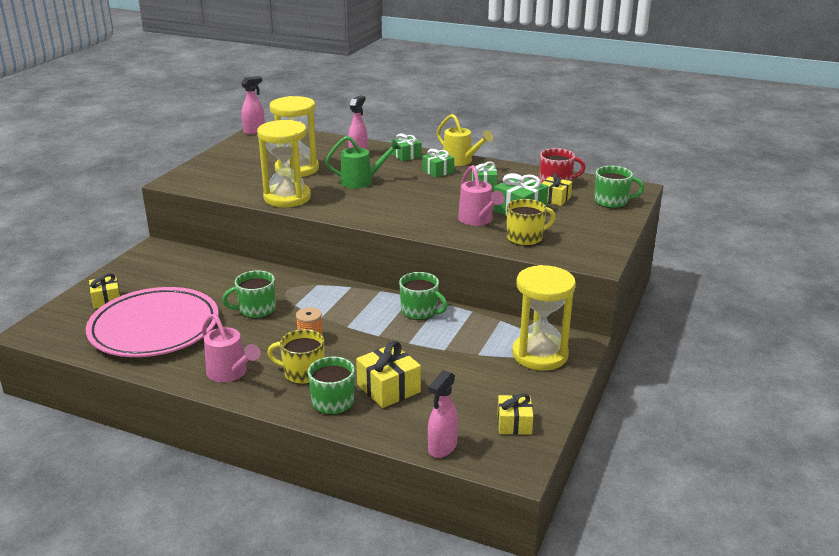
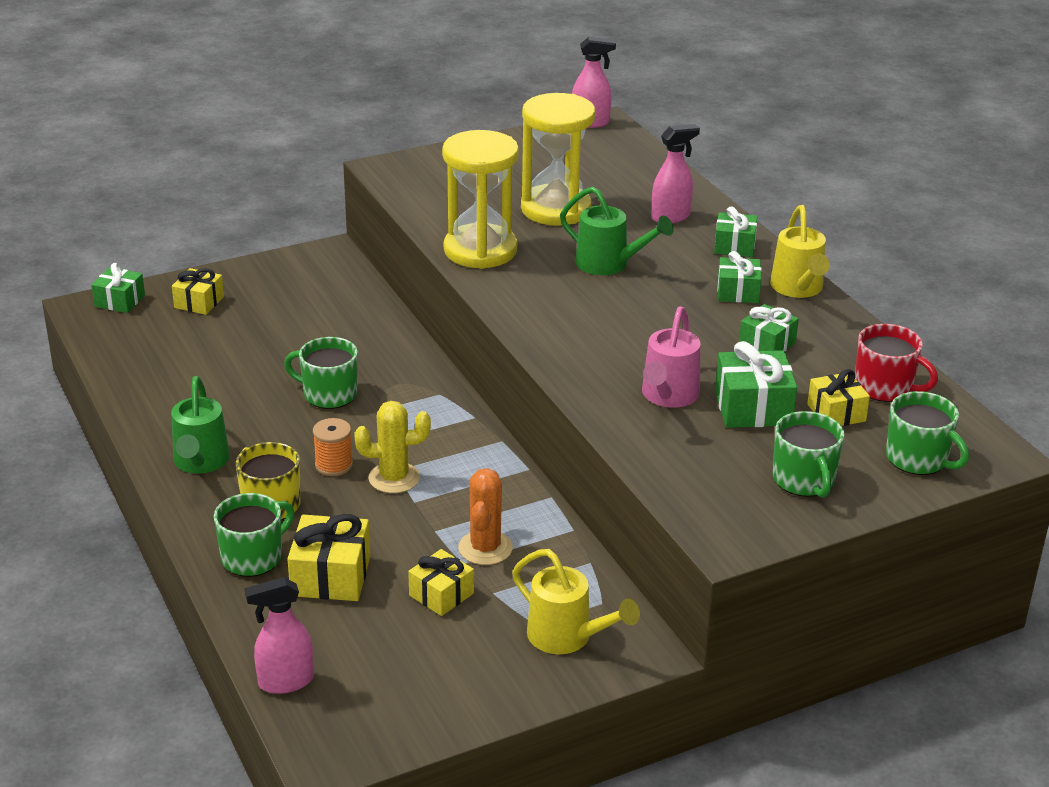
camera: 40 degrees right, 5 degrees up
pink plate [86,287,219,357] -> none
pink watering can [202,313,261,382] -> green watering can [171,376,230,474]
green mug [399,272,447,320] -> green mug moved to [773,411,844,498]
yellow gift [497,393,533,435] -> yellow gift moved to [408,549,474,616]
yellow mug [507,199,556,246] -> none
yellow hourglass [512,265,576,371] -> yellow watering can [512,549,640,654]
none -> green gift [91,263,145,313]
none -> yellow cactus [354,401,431,493]
none -> orange cactus [458,468,513,565]

